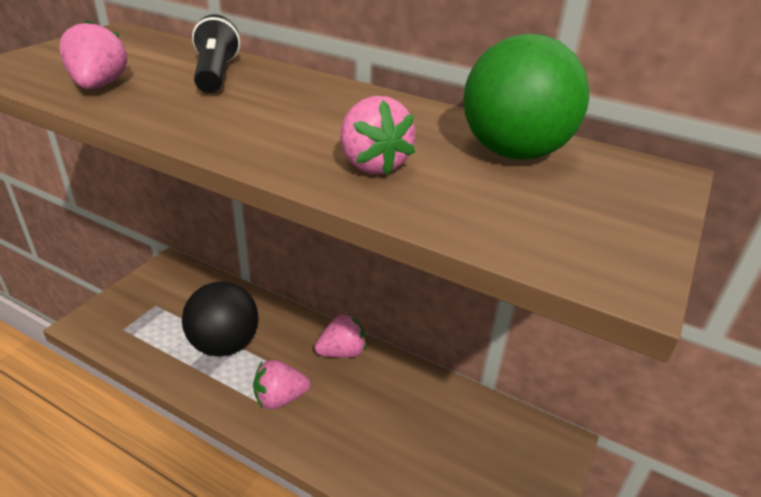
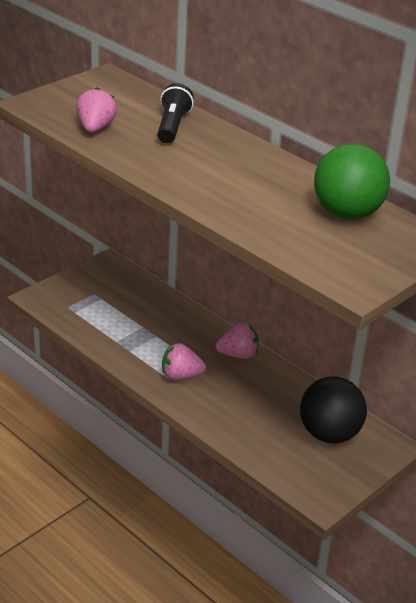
camera: 15 degrees right, 0 degrees up
black ball [182,282,259,356] -> black ball moved to [300,376,367,443]
pink strawberry [340,96,415,175] -> none

